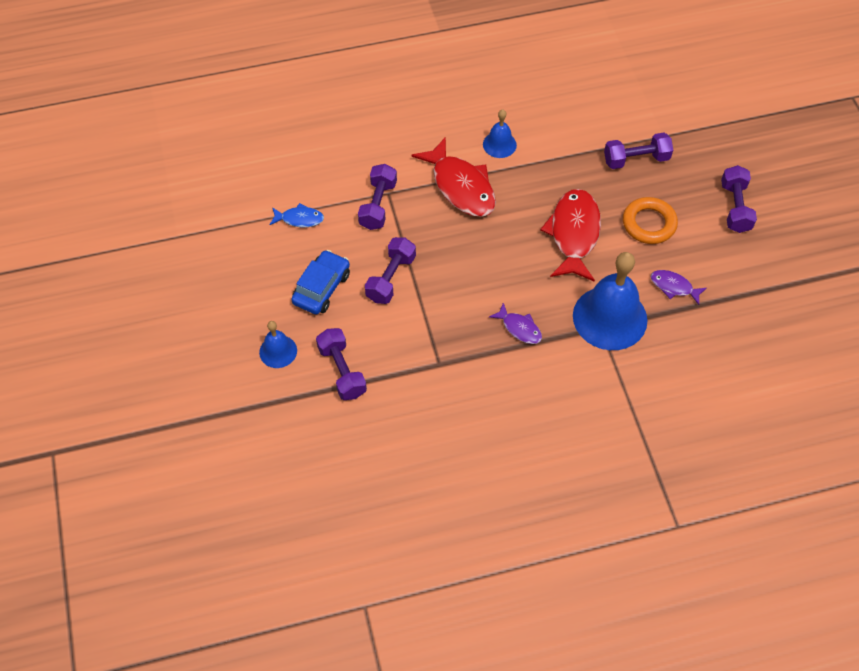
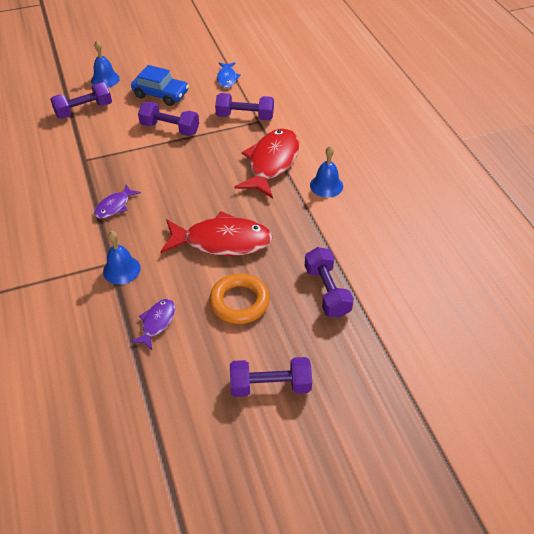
camera: 85 degrees right, 10 degrees down
red fish [411,137,496,217] -> red fish turned 150 degrees clockwise [234,128,299,199]
blue bell [573,252,647,350] -> blue bell [103,231,140,285], size x0.50

